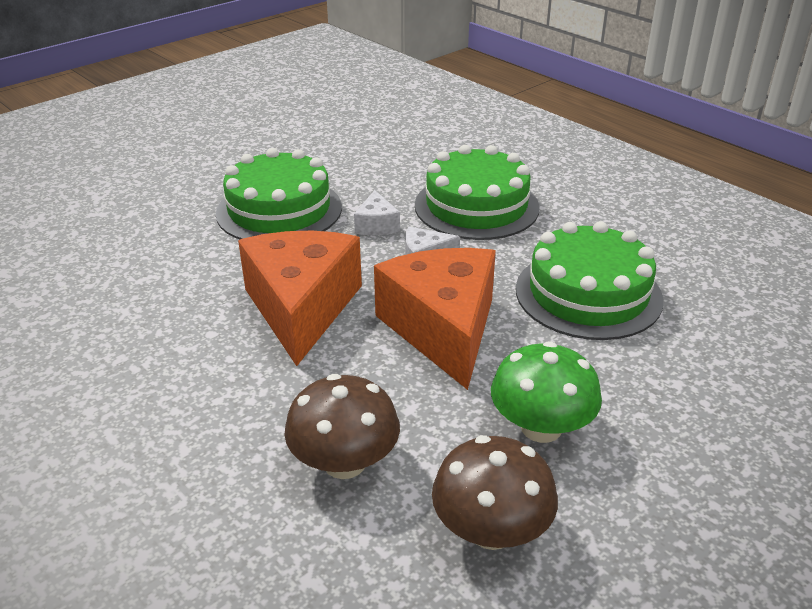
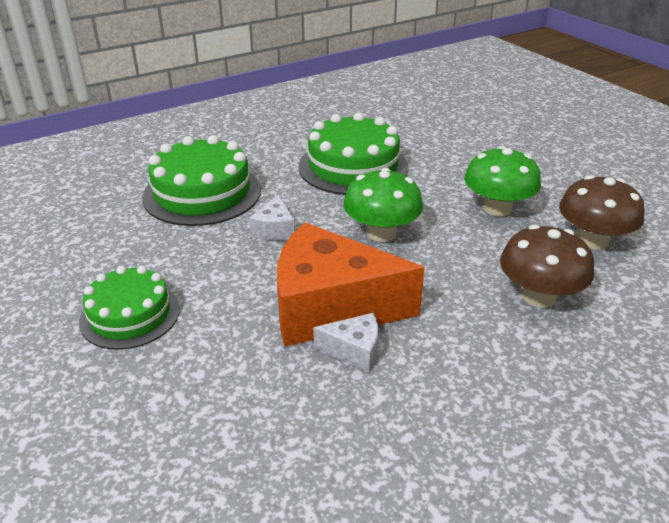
camera: 80 degrees left, 0 degrees up
green cake [216,148,342,239] -> green cake [79,266,180,350], size x0.65
white cheese [354,190,400,235] -> white cheese moved to [313,313,378,372]
orange cheese [374,248,496,390] -> green mushroom [343,168,423,242]

